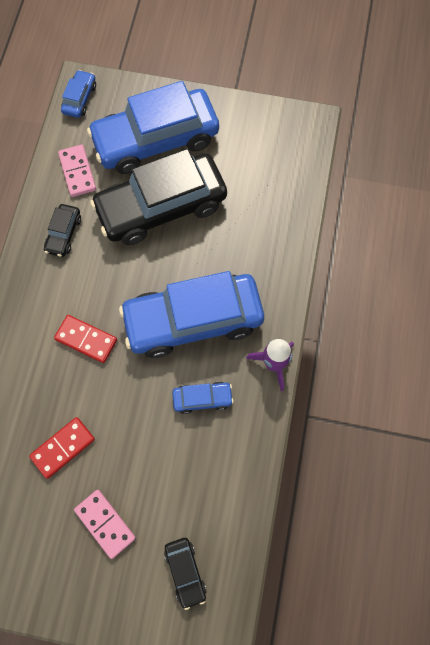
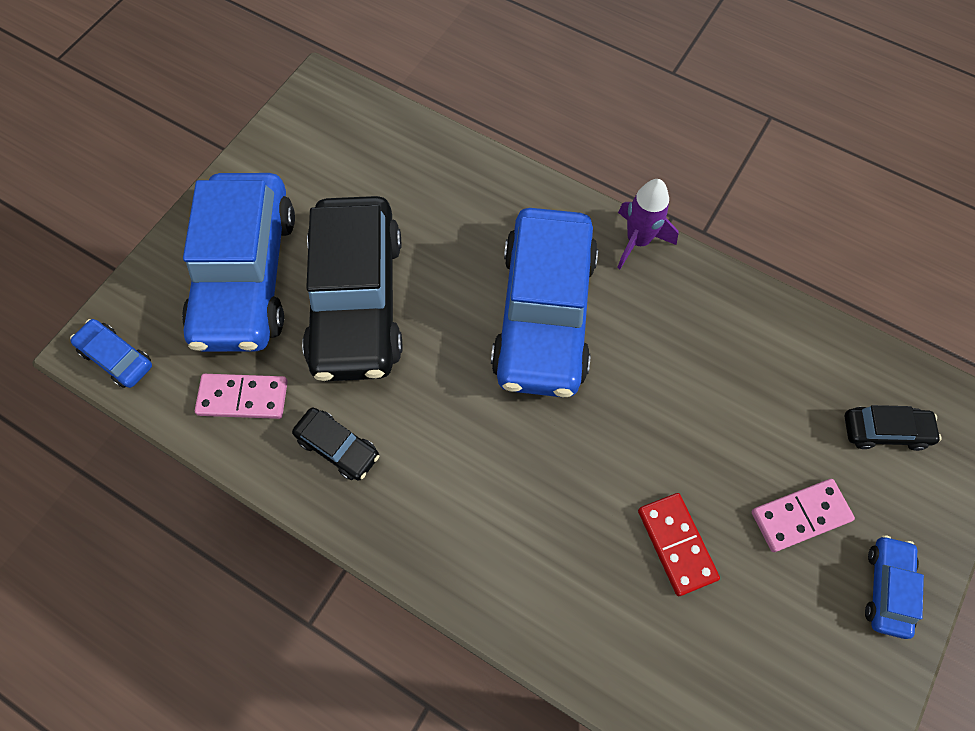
camera: 70 degrees left, 5 degrees down
red domino [54,315,117,363] -> none
blue car [172,382,234,414] -> blue car moved to [865,535,924,639]

